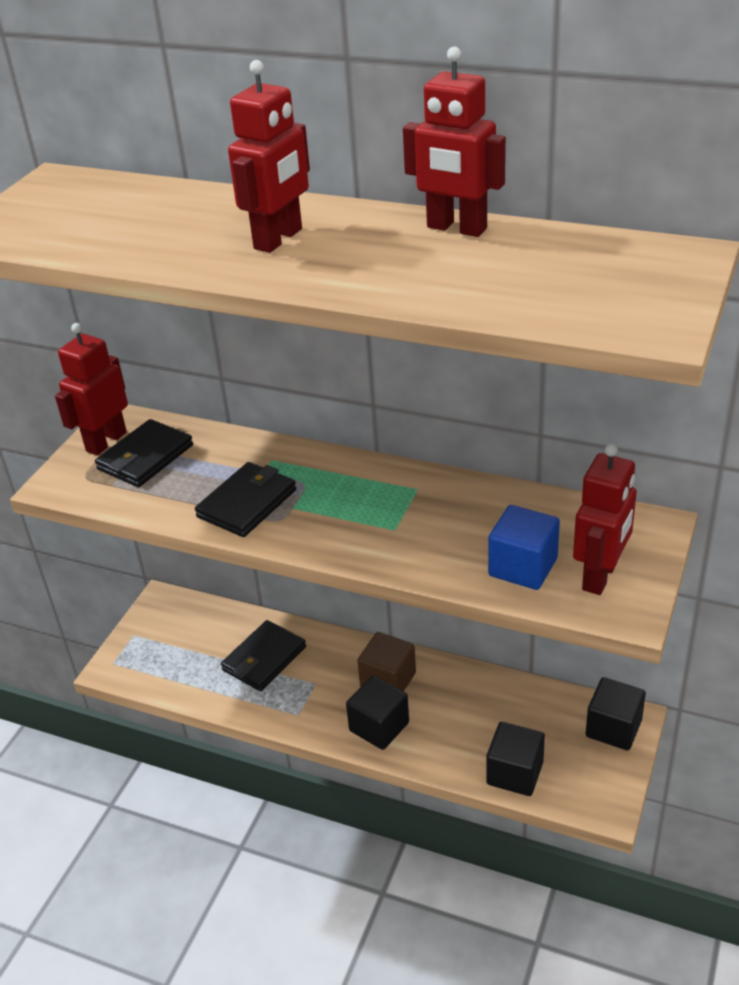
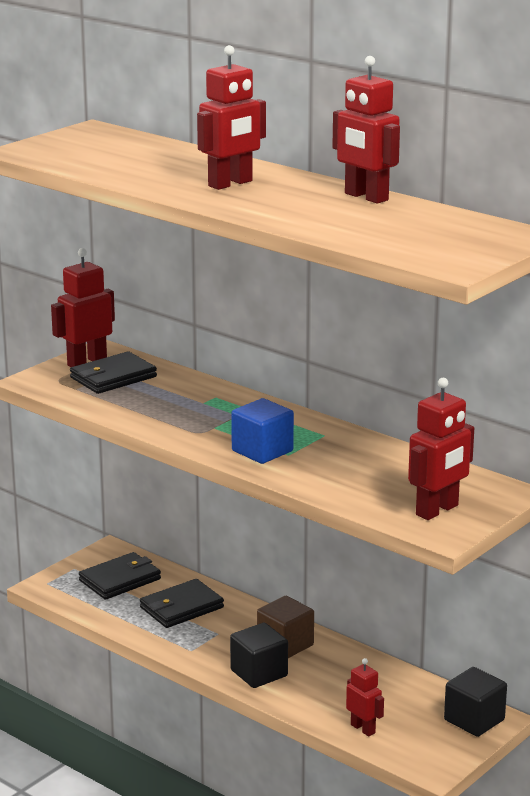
camera: 15 degrees right, 15 degrees down
black wallet [195,462,296,537] -> black wallet moved to [79,552,161,600]
black cube [486,722,545,796] -> red robot [346,658,384,736]
blue cube [488,505,560,590] -> blue cube moved to [231,398,294,464]

